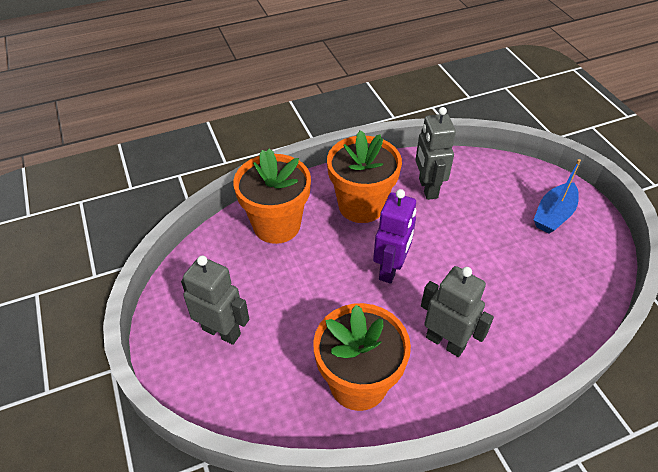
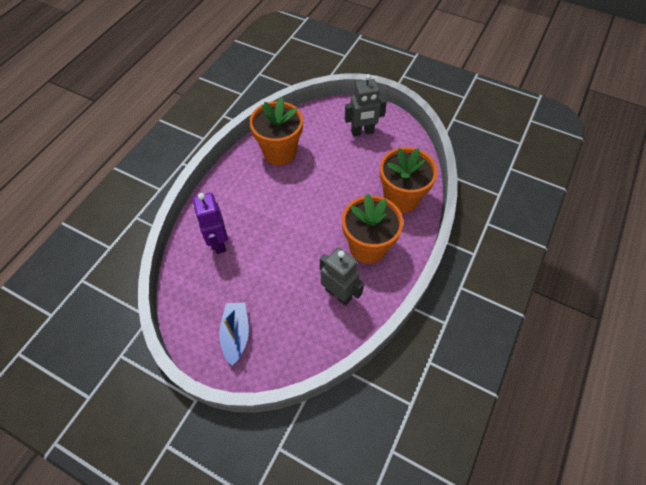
camera: 140 degrees right, 10 degrees up
purple robot [373,189,416,284] -> purple robot moved to [192,193,228,254]
grey robot [421,266,494,357] -> none

